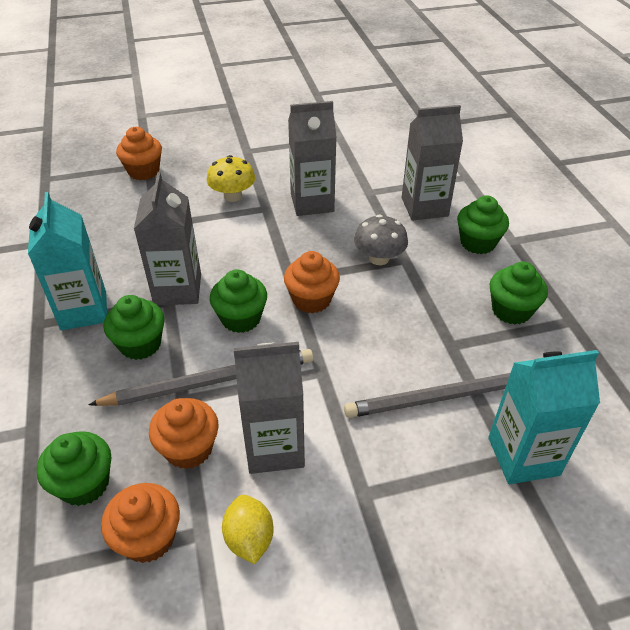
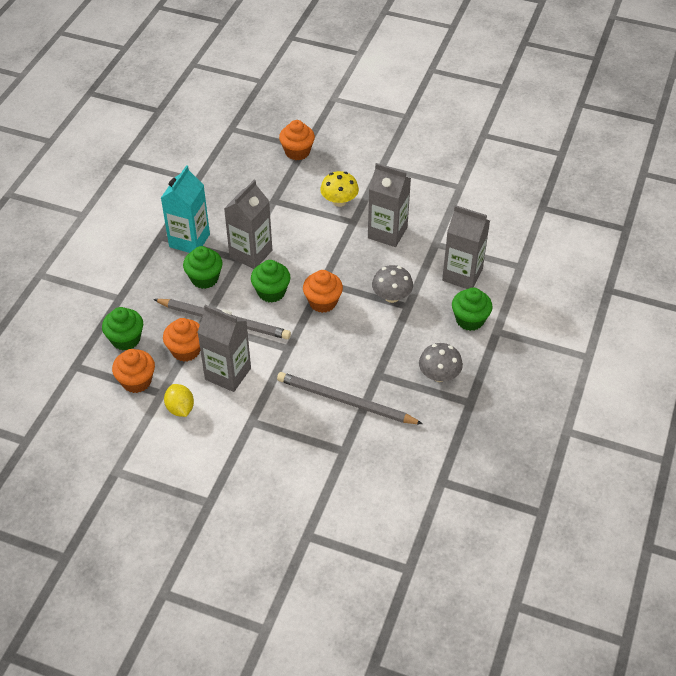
camera: 35 degrees right, 5 degrees up
yellow lemon [222,495,273,564] -> yellow lemon turned 45 degrees counterclockwise [164,384,194,417]
turquoise carton [488,350,600,484] -> none
green cupcake [490,262,548,325] -> grey mushroom [419,343,463,382]

